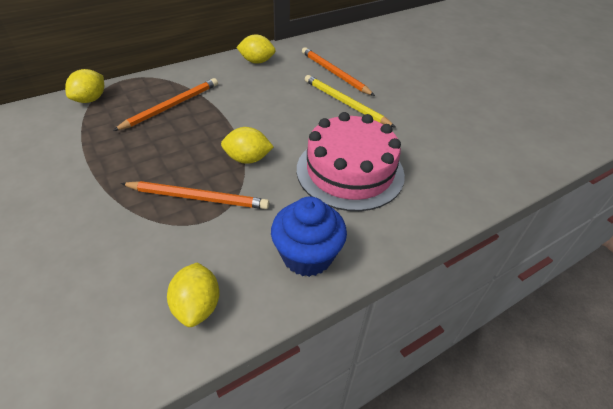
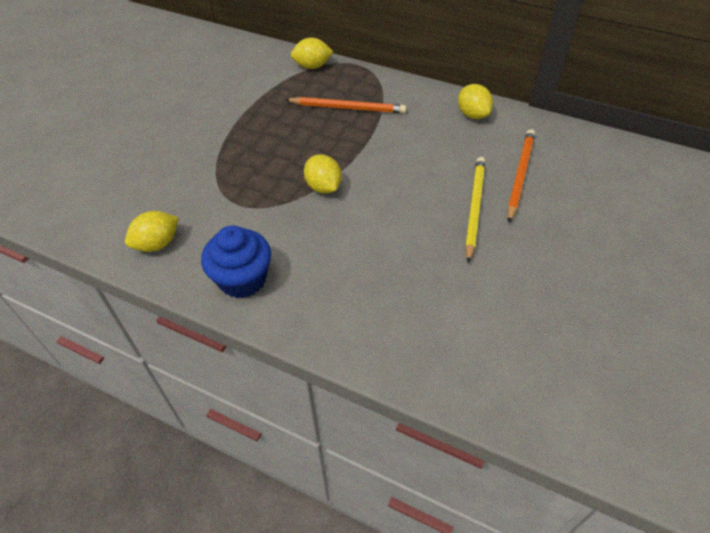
camera: 60 degrees right, 5 degrees up
orange pencil [121,181,269,209] -> none
pink cake [297,112,405,211] -> none

